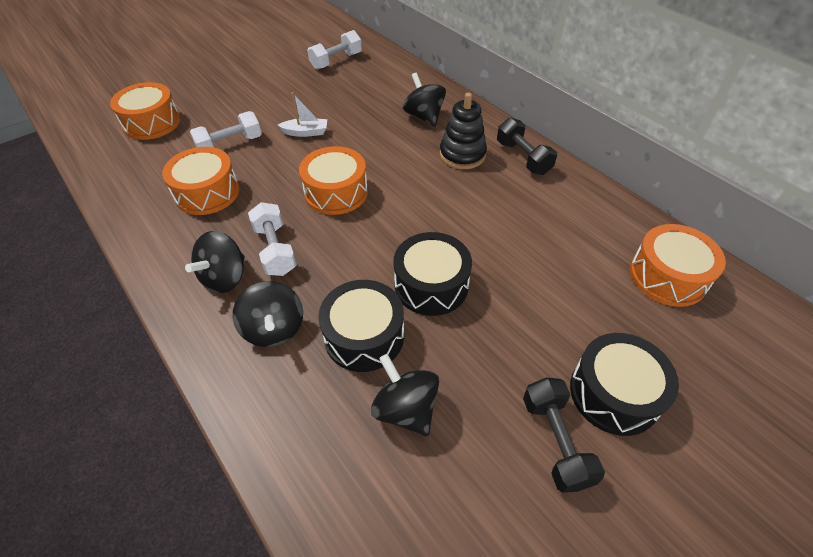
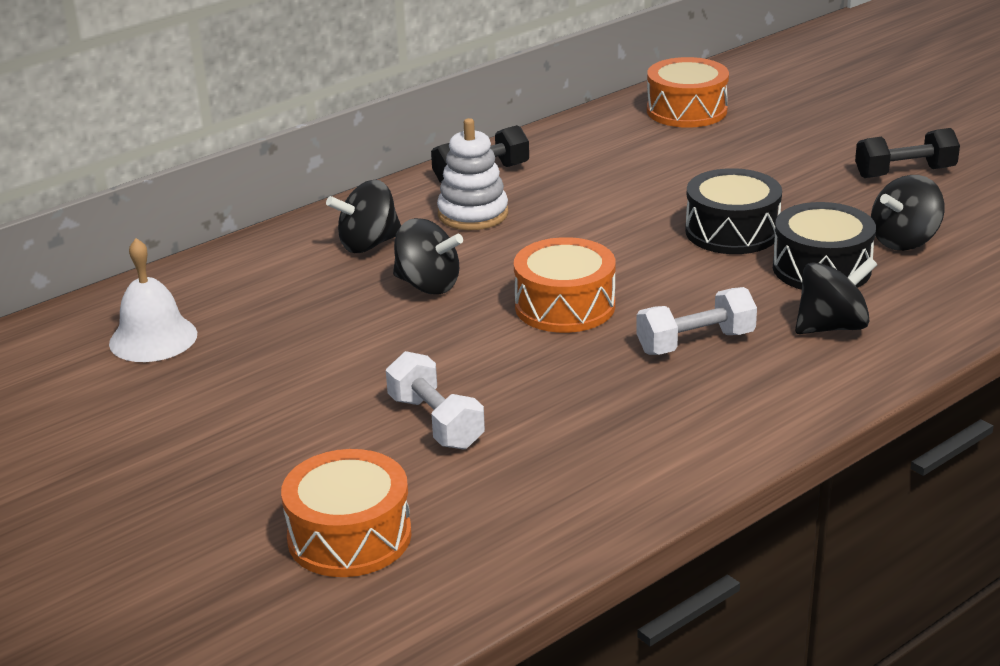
camera: 90 degrees left, 20 degrees down
orange drum [162,147,240,215] -> none
black spinning top [185,231,245,293] -> black spinning top moved to [393,218,463,294]
white boat [278,92,327,137] -> none
white dumbbell [307,30,362,70] -> white bell [109,238,197,362]
black stacking toy [440,93,487,169] -> white stacking toy [437,118,508,230]
black drum [570,333,679,436] -> none

